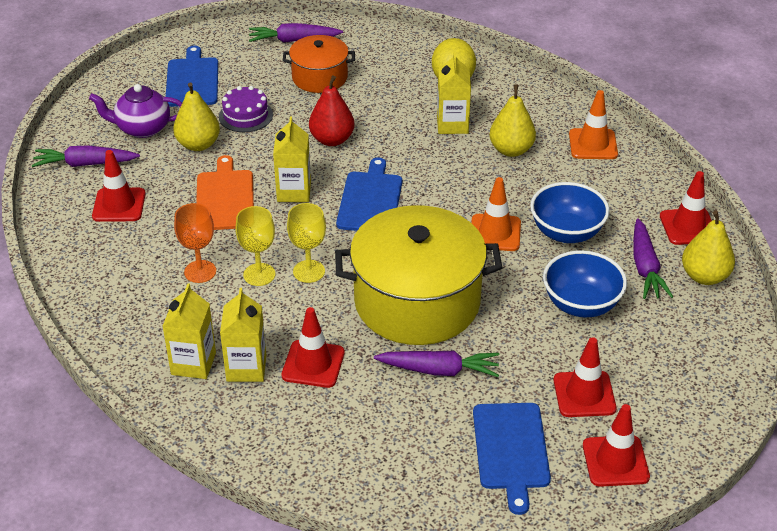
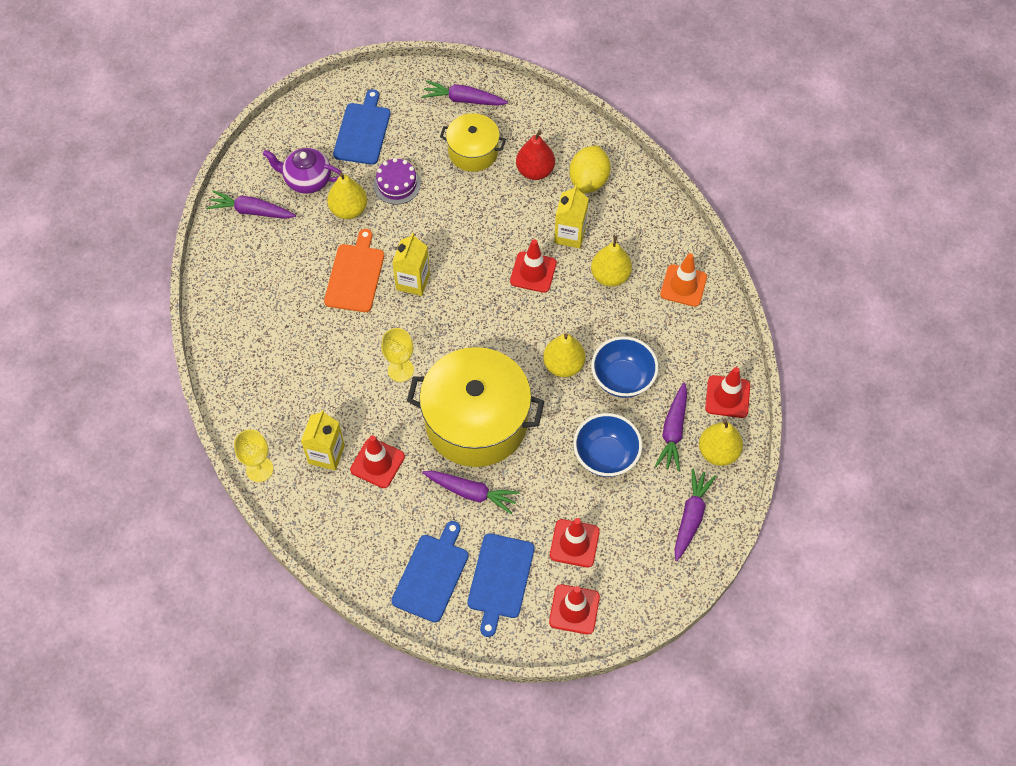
camera: 15 degrees right, 20 degrees up
red traffic cone [92,150,146,222] -> red traffic cone moved to [510,239,557,293]
yellow carton [162,283,216,379] -> none
orange goblet [174,203,216,283] -> none
yellow goblet [235,206,275,286] -> yellow goblet moved to [234,429,273,482]
orange pot [283,35,355,93] -> yellow pot [440,113,506,172]
red pear [309,76,355,146] -> red pear moved to [516,130,555,180]
blue cutting board [336,157,402,231] -> blue cutting board moved to [391,521,468,622]
orange traffic cone [471,177,521,251] -> yellow pear [543,333,585,377]
none -> purple carrot [674,468,716,561]

